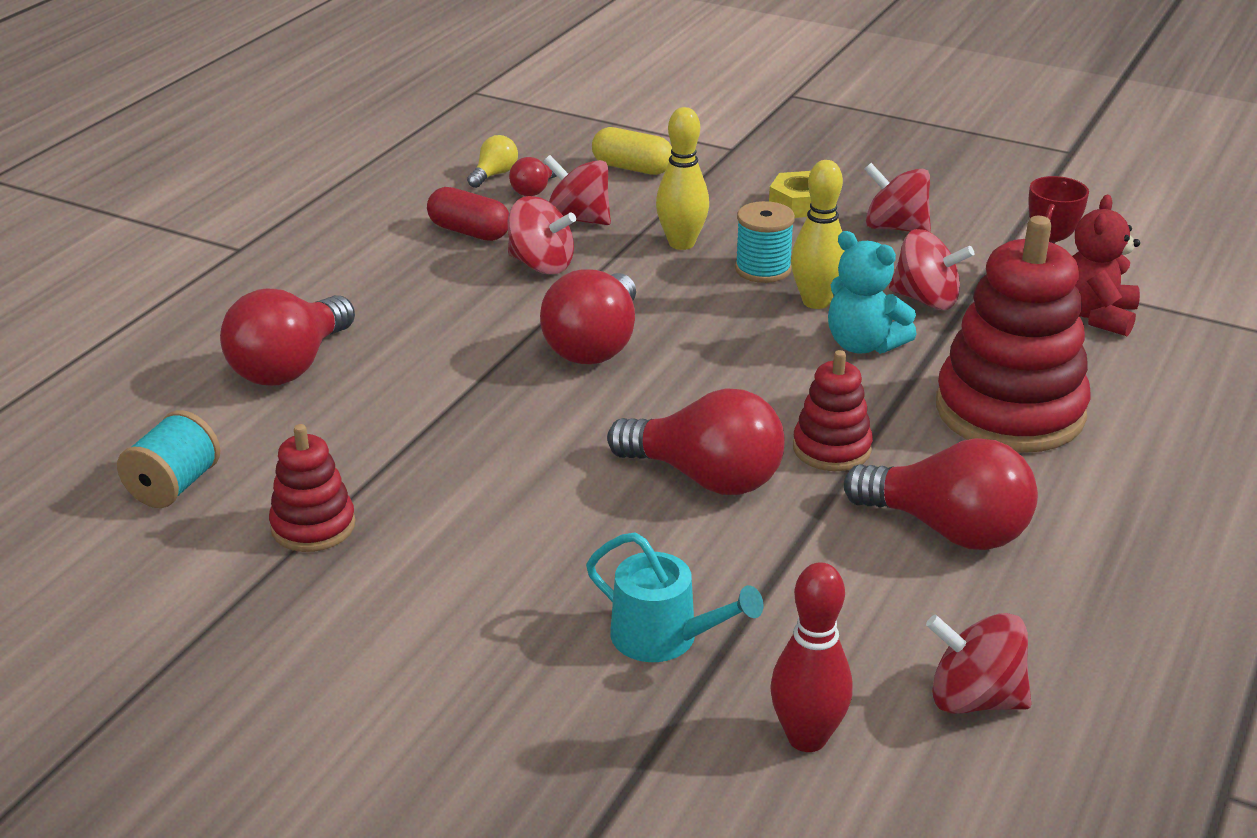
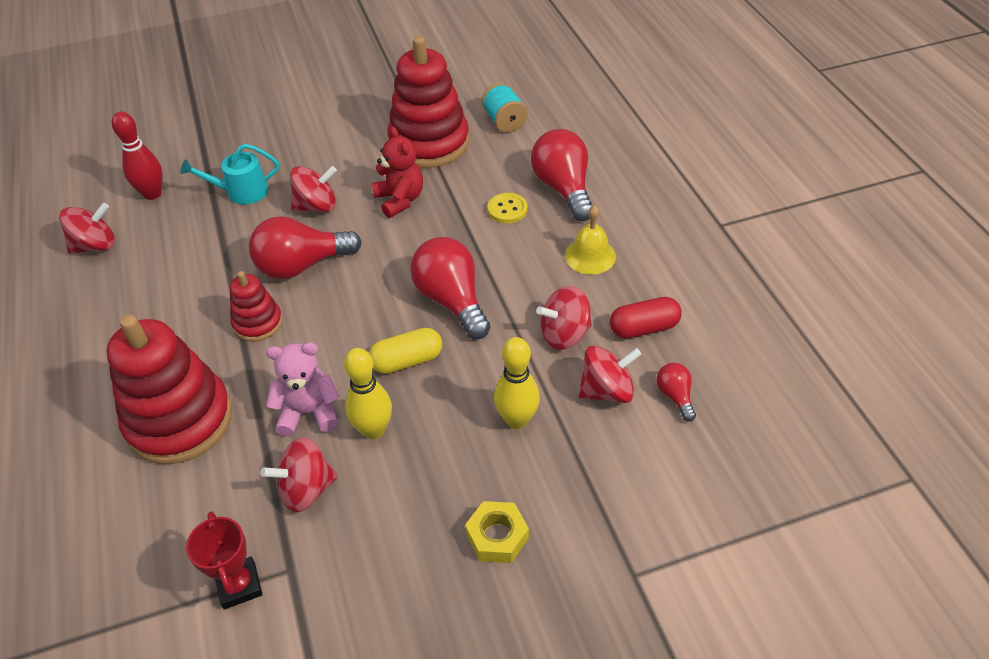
camera: 135 degrees right, 15 degrees up
red stacking toy [269,424,356,552] -> red stacking toy [388,36,469,168], size x1.95
yellow light bulb [467,135,518,188] -> none
yellow capsule [592,127,672,175] -> yellow capsule moved to [369,328,442,374]
turquoise spool [735,201,795,283] -> none
turquoise teddy bear [828,231,917,354] -> pink teddy bear [266,342,340,437]
red light bulb [844,438,1038,550] -> none
red spinning top [864,163,931,232] -> red spinning top moved to [290,166,337,212]
red teddy bear [1072,195,1140,336] -> red teddy bear moved to [372,126,423,218]
none -> yellow button [488,193,528,223]
none -> yellow bell [565,205,616,275]

